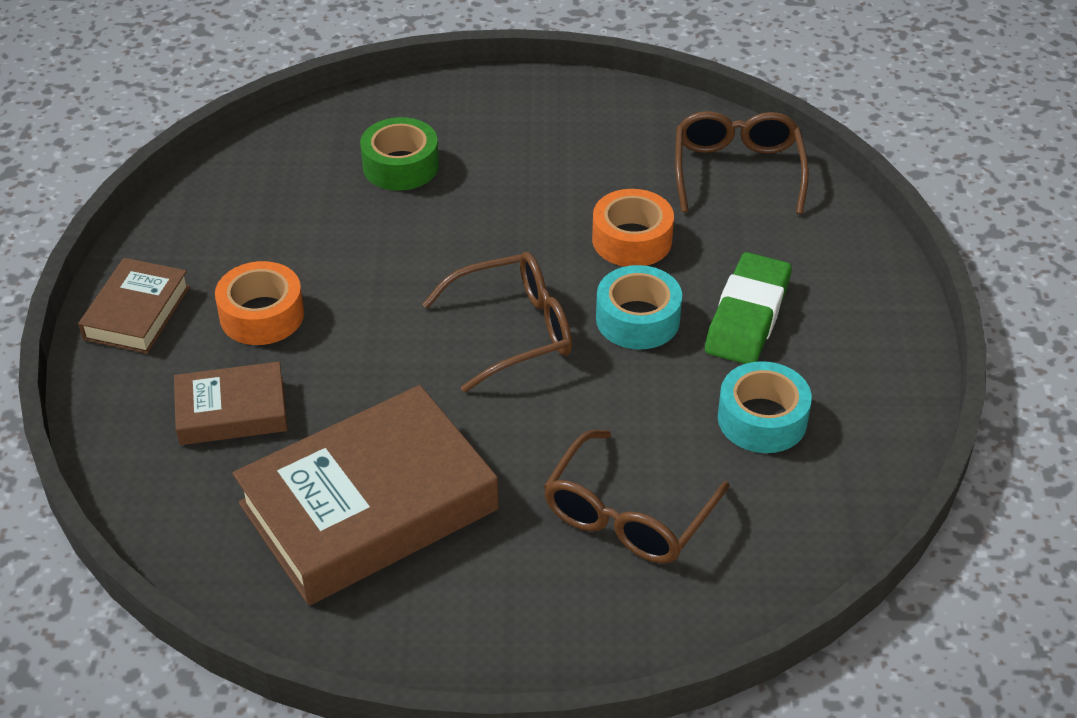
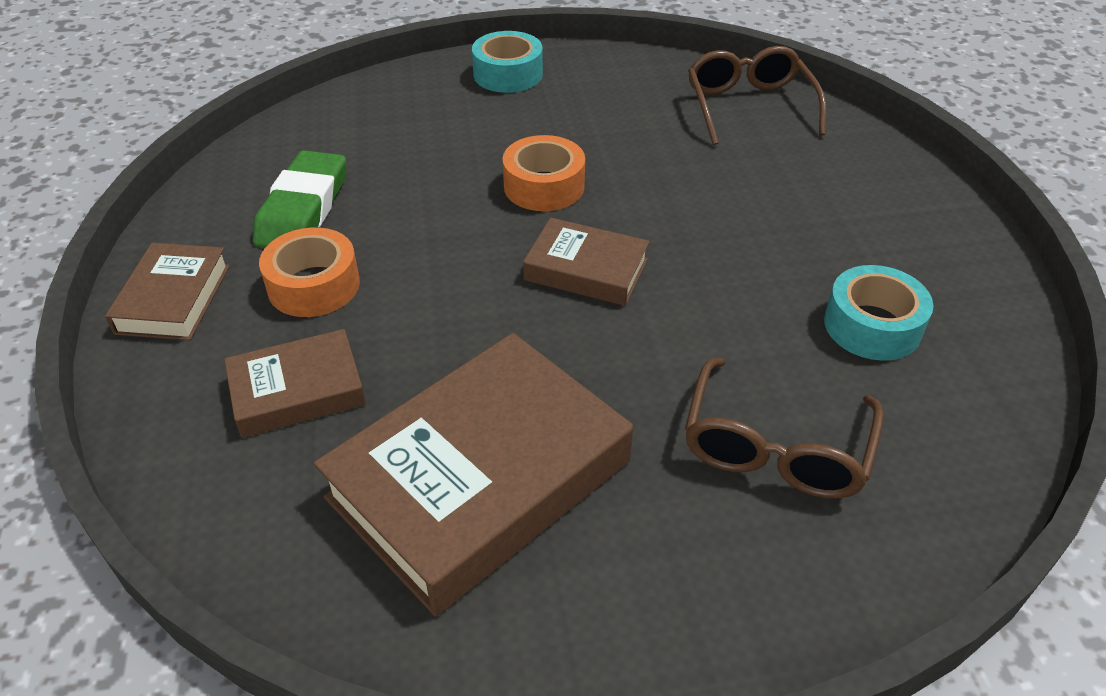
camera: 10 degrees left, 0 degrees up
green tape [360,117,439,191] -> none
brown glasses [422,252,572,393] -> brown book [523,218,650,306]
orange tape [592,189,674,266] -> orange tape moved to [503,135,585,211]
turquoise tape [596,265,682,349] -> turquoise tape moved to [472,31,543,93]
green eraser [705,252,792,364] -> green eraser moved to [253,150,346,248]

